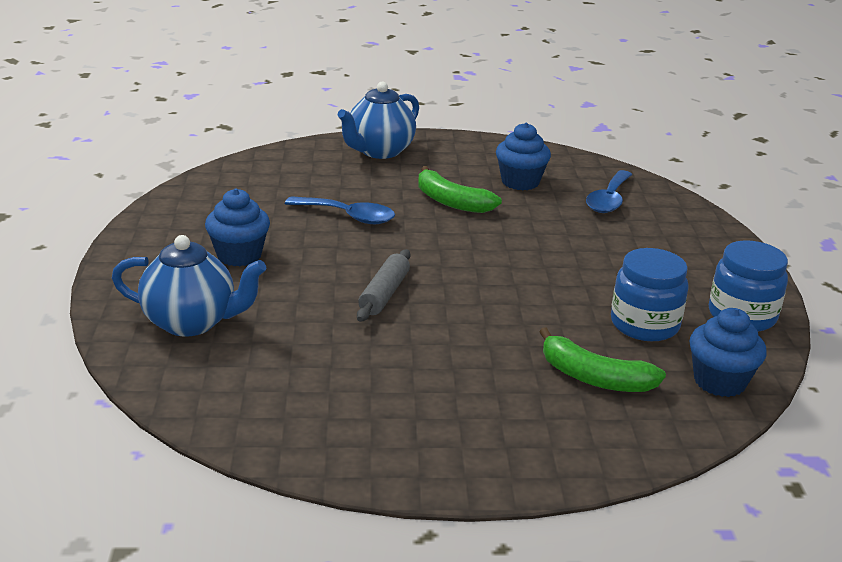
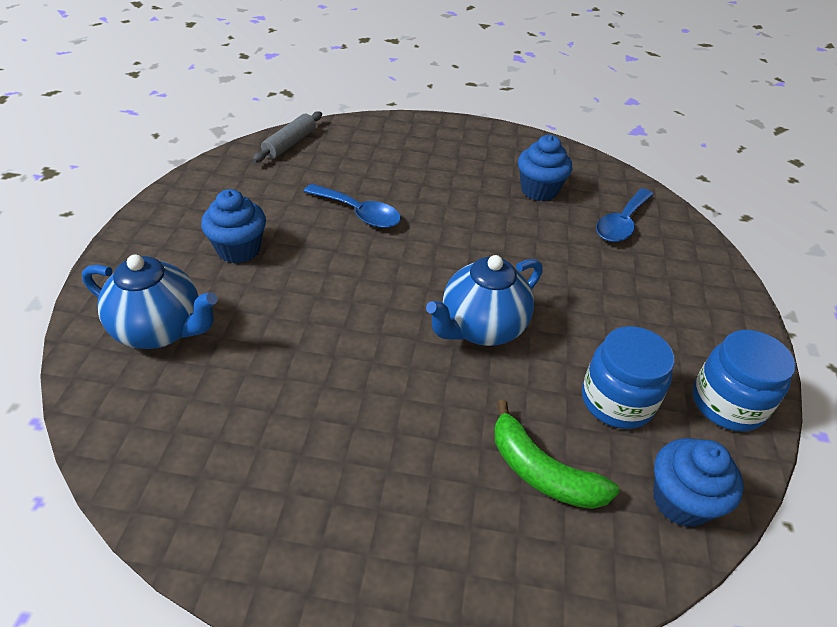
camera: 10 degrees right, 15 degrees up
blue teapot [338,81,419,159] -> blue teapot moved to [426,255,542,346]
grey rolling pin [357,249,410,322] -> grey rolling pin moved to [253,111,322,163]
green banana [418,166,502,213] -> none

